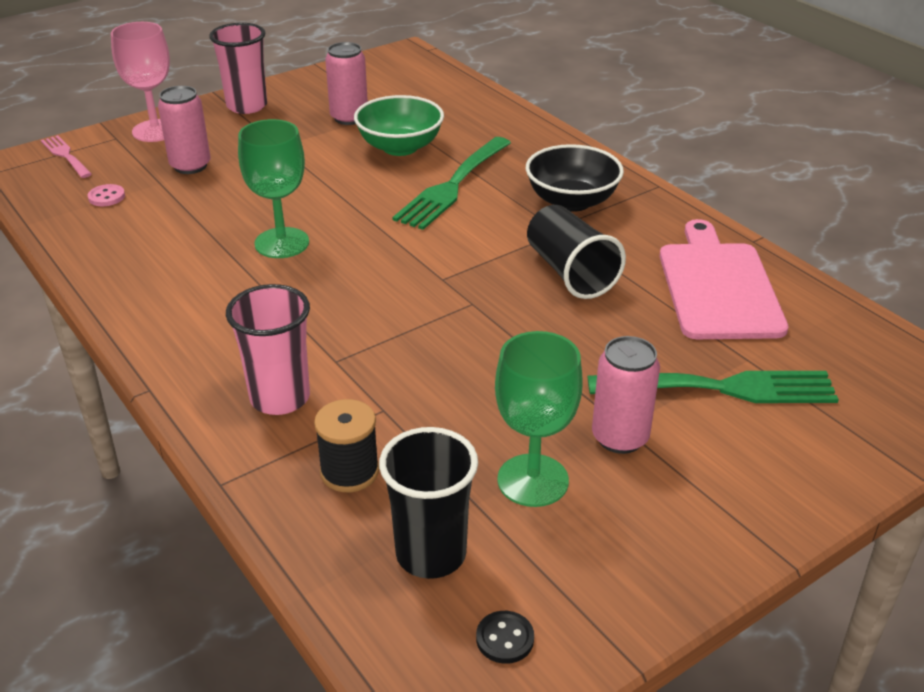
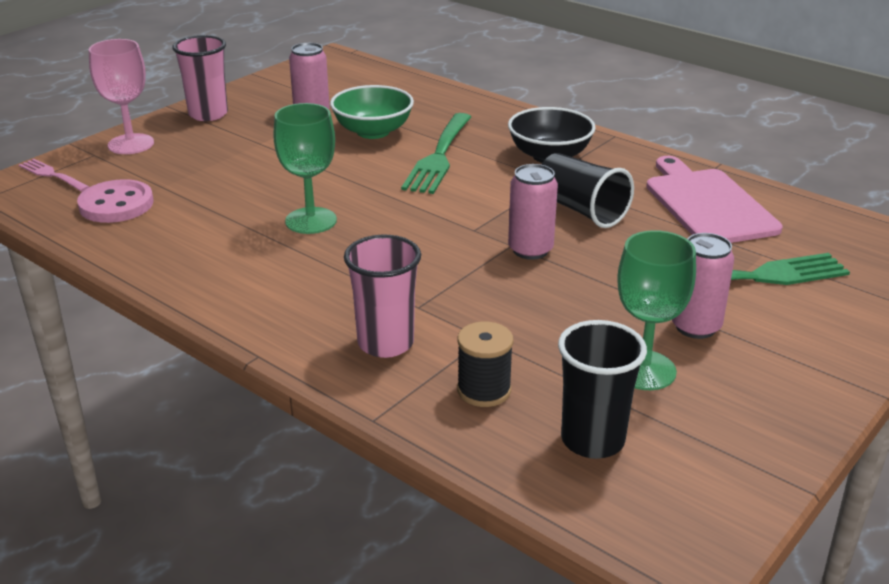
camera: 15 degrees left, 5 degrees down
pink button [88,184,125,206] -> pink button [77,179,154,223], size x2.07
pink can [158,86,211,174] -> pink can moved to [508,164,558,260]
black button [476,611,534,664] -> none

